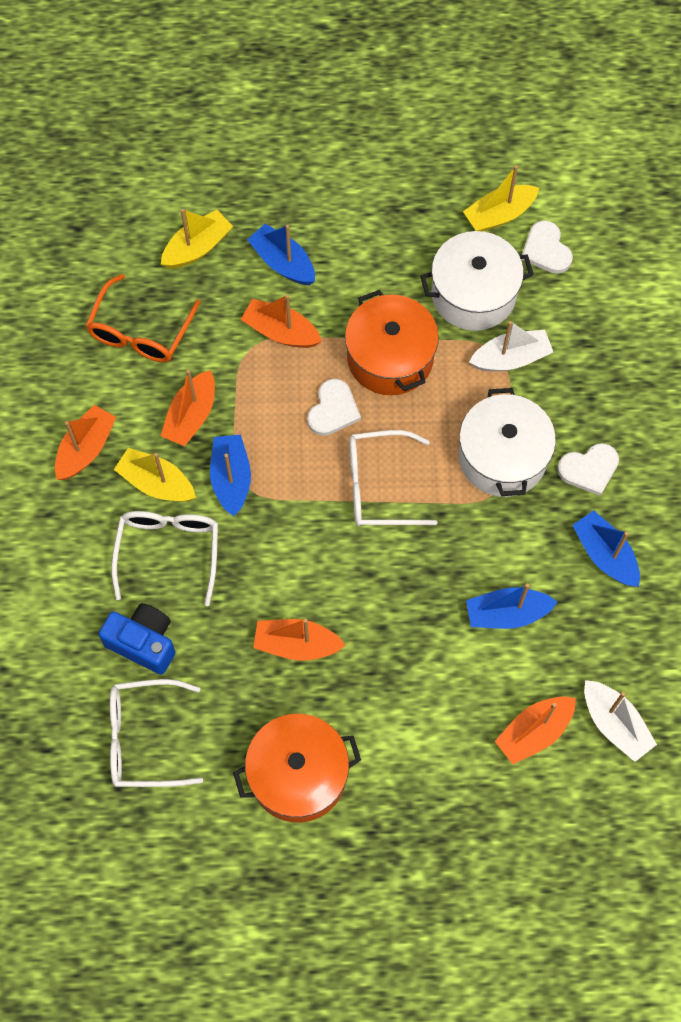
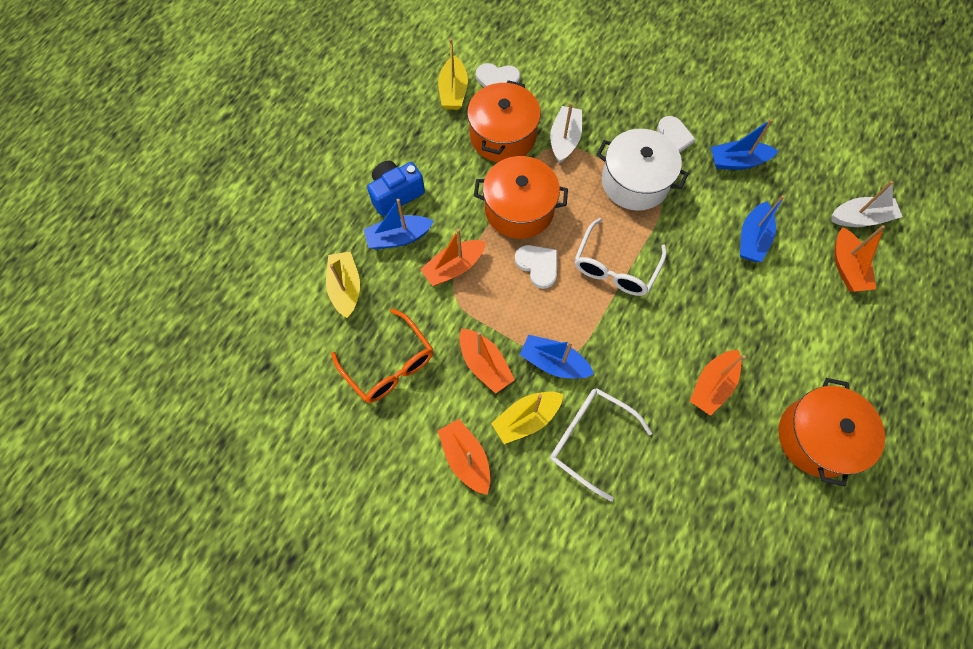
camera: 60 degrees left, 0 degrees up
blue camera [98,603,175,675] -> blue camera moved to [367,161,425,216]
white glasses [110,679,203,787] -> none
white pot [420,231,534,331] -> orange pot [467,80,541,162]

